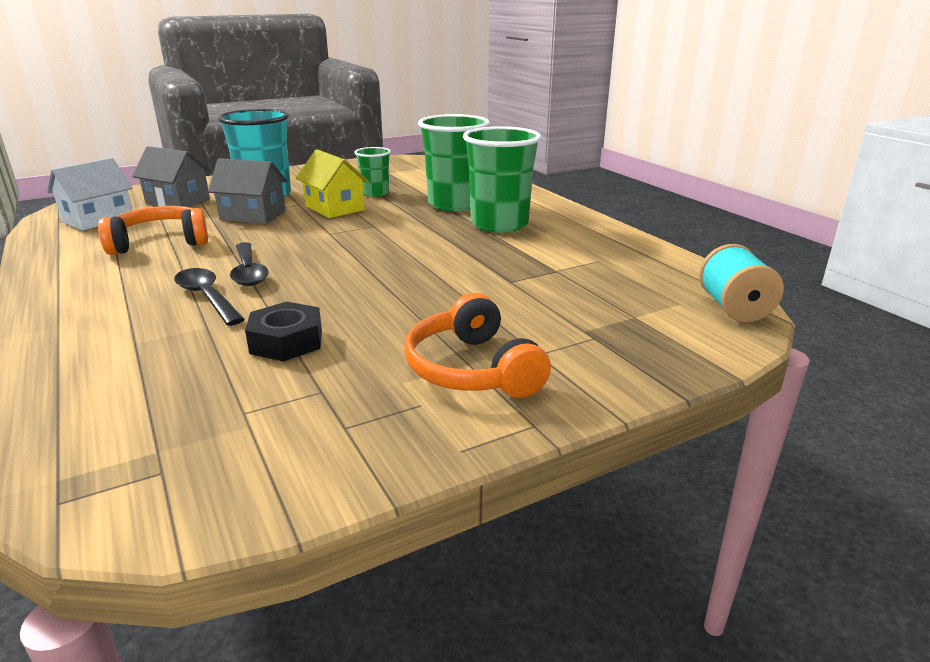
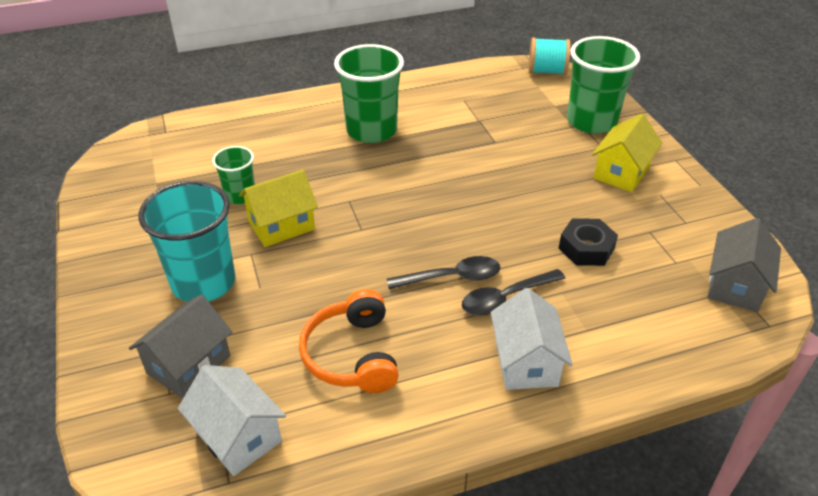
camera: 80 degrees left, 15 degrees up
grey house [208,158,287,224] -> grey house moved to [707,218,781,312]
orange headphones [404,293,551,398] -> yellow house [592,114,662,192]
green cup [418,114,490,211] -> green cup moved to [567,36,640,134]
none -> white house [490,288,573,390]

